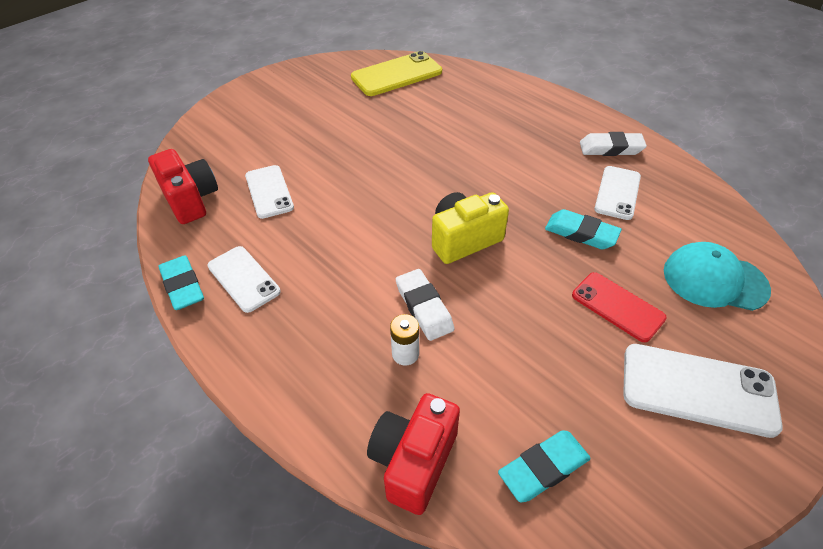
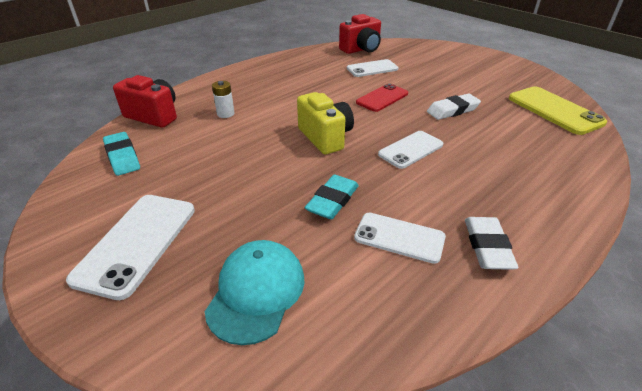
camera: 90 degrees right, 10 degrees down
turquoise eraser [159,255,204,310] -> none
white phone [207,246,281,313] -> white phone moved to [378,131,443,169]
white eraser [396,269,454,341] -> white eraser moved to [427,94,481,120]
red phone [572,272,667,342] -> red phone moved to [356,83,408,112]

